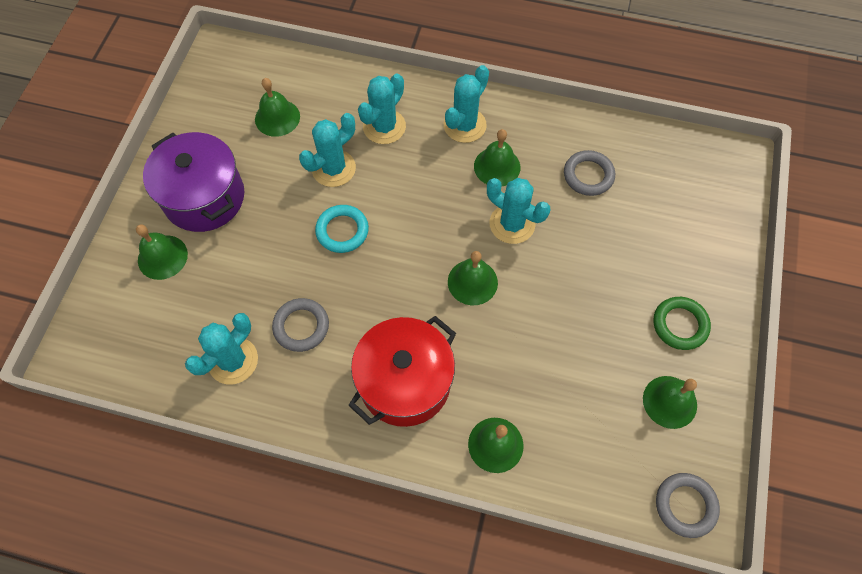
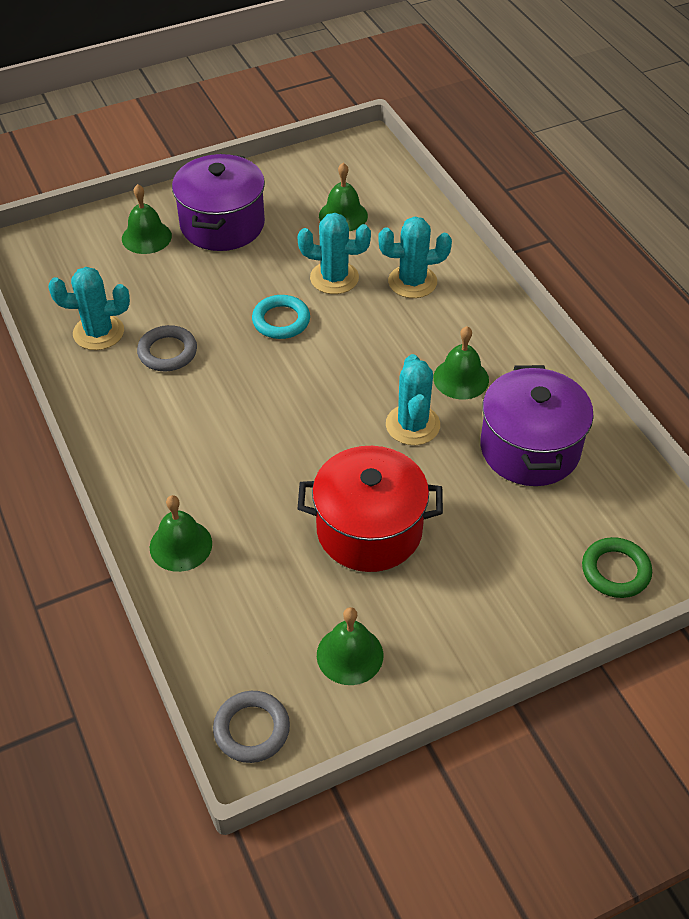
camera: 50 degrees right, 15 degrees down
red pot [348,316,456,427] -> red pot moved to [298,446,443,572]
turquoise cactus [444,65,489,143] -> none
green bell [448,251,498,305] -> none
grey ring [564,150,615,196] -> purple pot [480,365,594,486]
green ring [653,297,711,350] -> green ring moved to [582,537,652,598]

